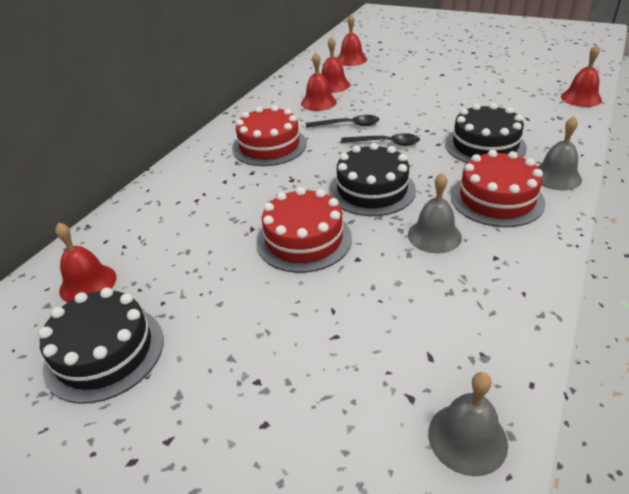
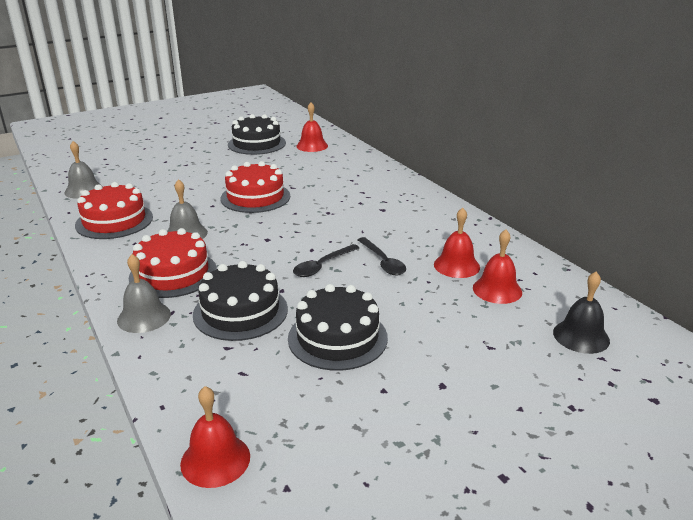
camera: 120 degrees right, 10 degrees down
red cake [232,105,307,166] -> red cake moved to [75,182,153,239]
black spoon [306,115,379,128] -> black spoon turned 60 degrees counterclockwise [358,237,406,276]
black cake [330,143,416,216] -> black cake moved to [288,284,388,371]
red bell [338,14,367,66] -> black bell [553,272,610,354]

